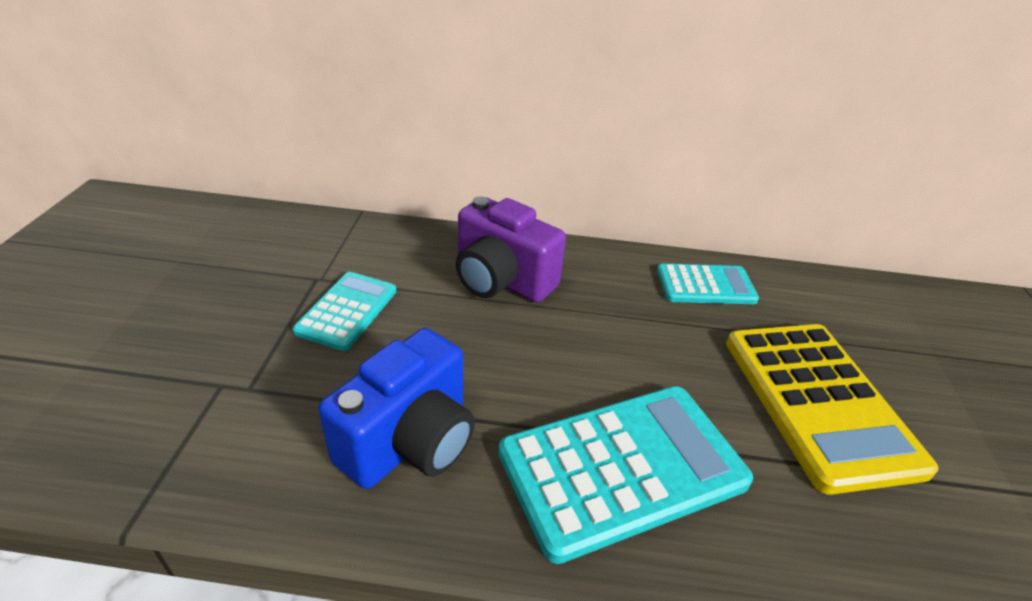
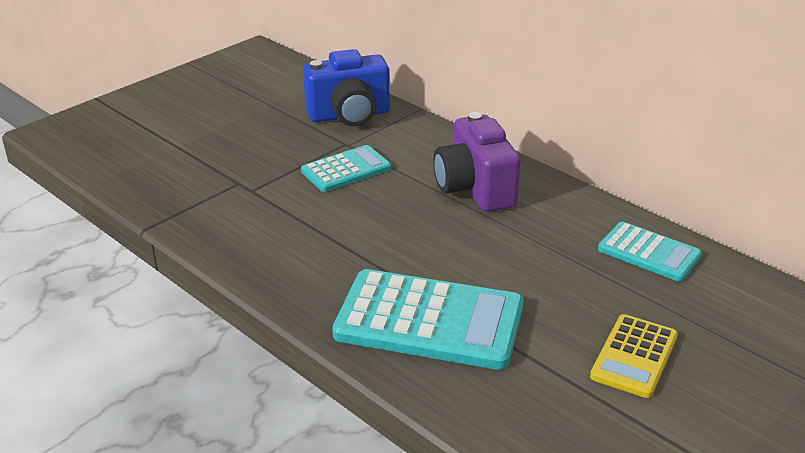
camera: 40 degrees right, 5 degrees down
blue camera [318,328,475,489] -> blue camera moved to [303,49,390,126]
yellow calculator [726,324,939,495] -> yellow calculator [590,314,678,398], size x0.56

